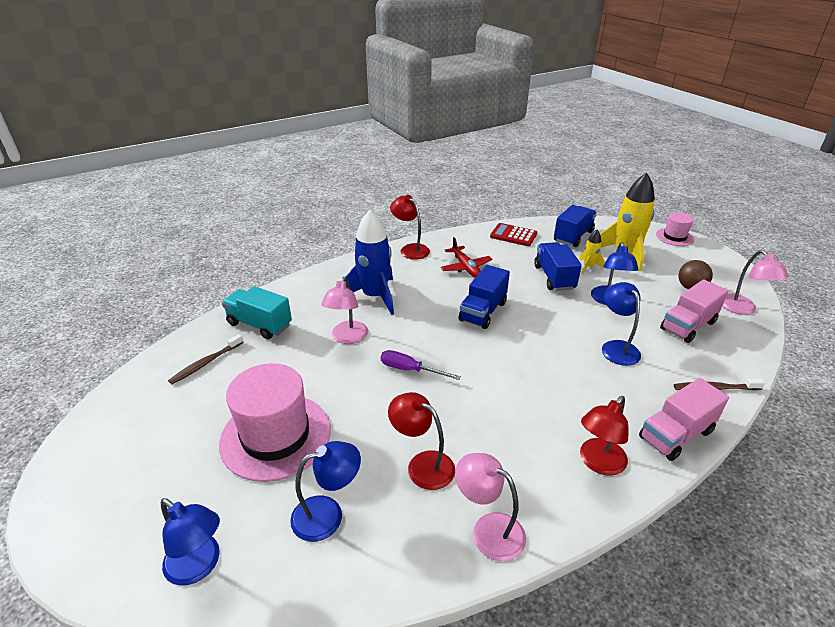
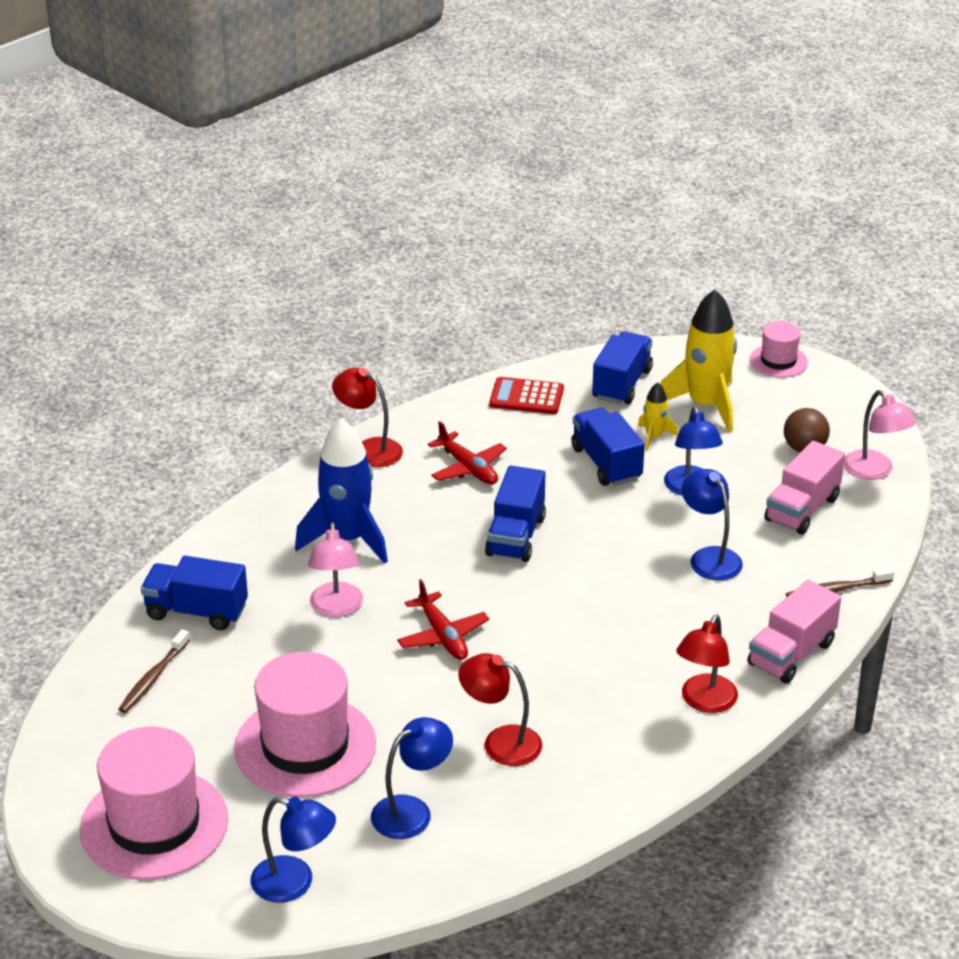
camera: 15 degrees left, 0 degrees up
turquoise truck [222,286,292,339] -> blue truck [141,556,248,630]
purple screwdriver [381,350,461,380] -> red plane [397,579,489,660]
pink lamp [455,453,526,561] -> none
none -> pink hat [80,727,228,880]

